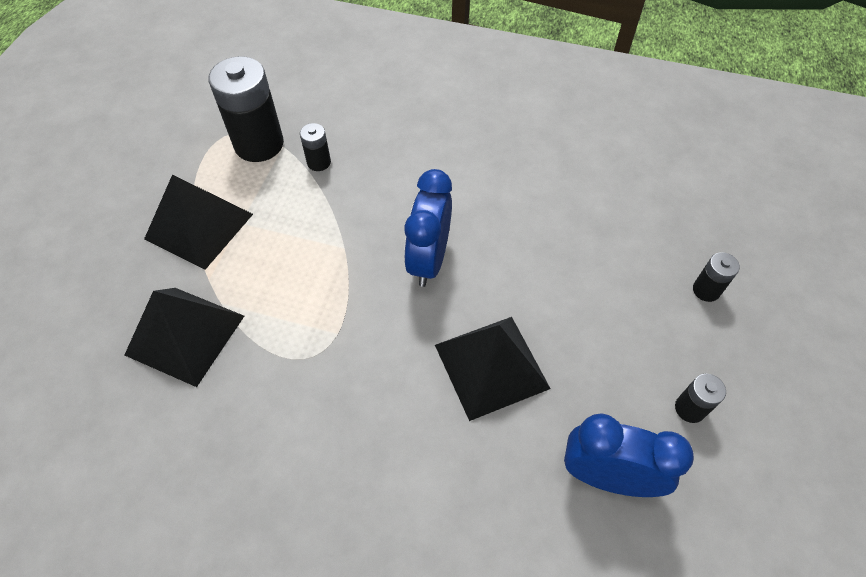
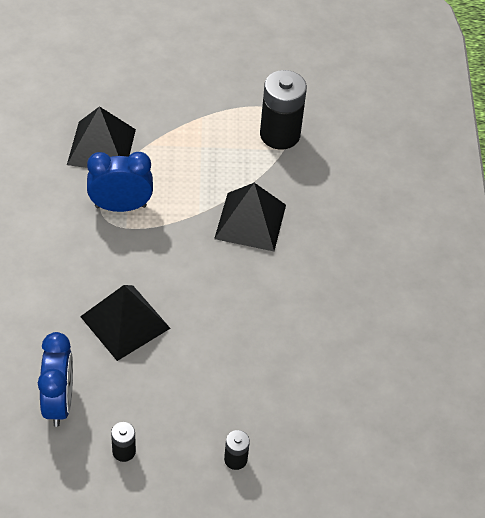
camera: 70 degrees right, 5 degrees down
black pyramid [144,175,253,270] -> black pyramid moved to [214,183,286,251]
black battery [300,123,331,171] -> none
blue clock [404,169,452,287] -> blue clock moved to [87,152,153,212]

